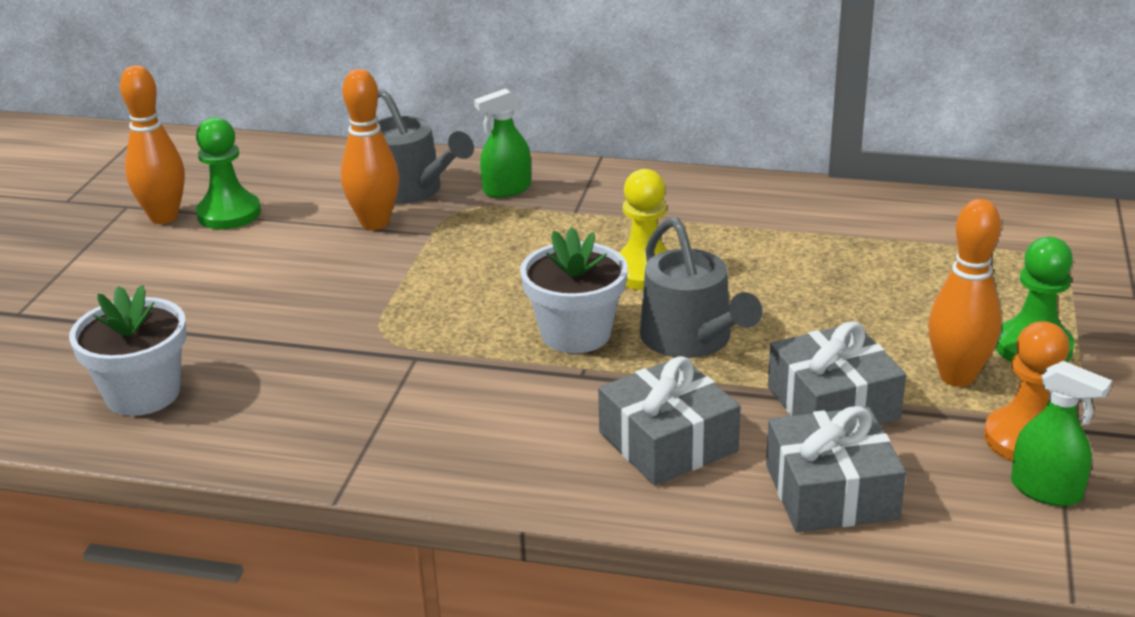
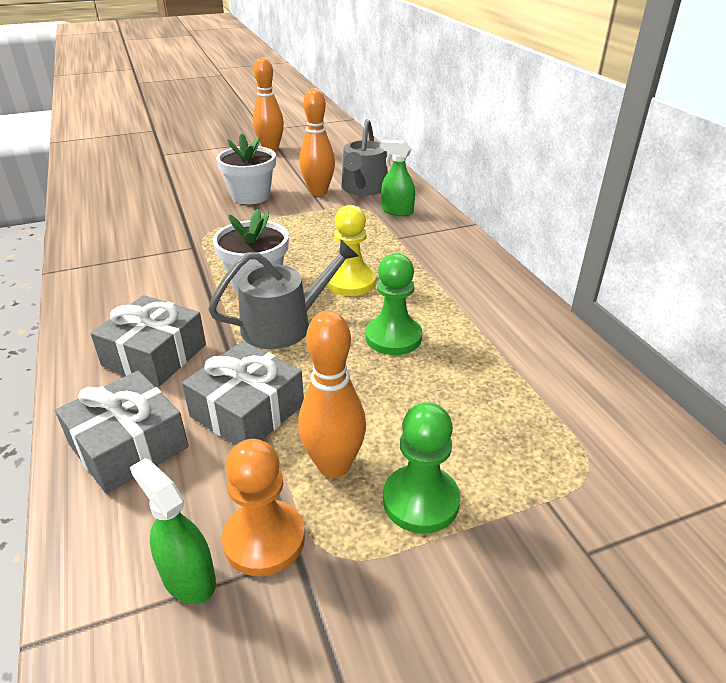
camera: 55 degrees right, 5 degrees up
white flower pot [69,285,187,416] -> white flower pot moved to [217,133,276,204]
green pawn [196,117,261,229] -> green pawn moved to [366,253,422,355]
grey watering can [640,217,763,358] -> grey watering can turned 150 degrees counterclockwise [208,240,359,349]
green spray bottle [1011,361,1112,506] -> green spray bottle turned 135 degrees clockwise [130,458,216,604]

